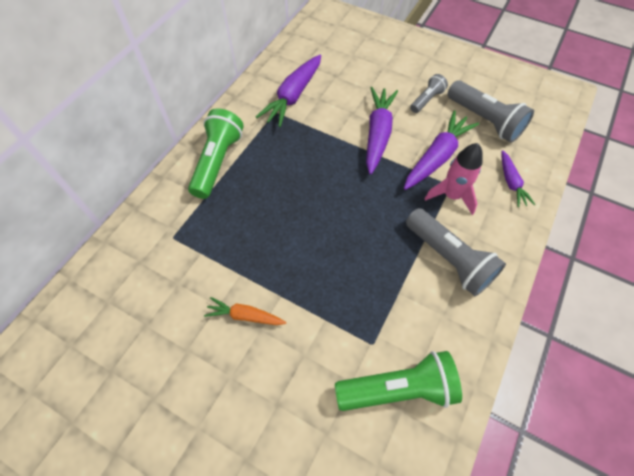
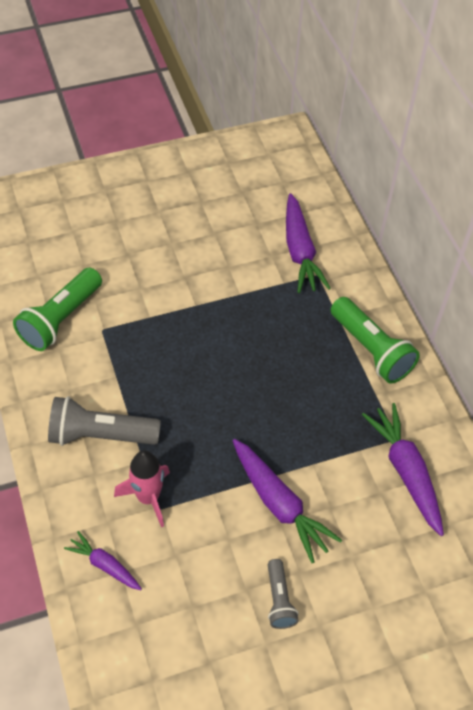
camera: 130 degrees right, 5 degrees down
orange carrot [204,297,286,325] -> none
purple carrot [404,110,479,190] -> purple carrot moved to [286,193,331,293]
grey flashlight [447,80,534,143] -> none

